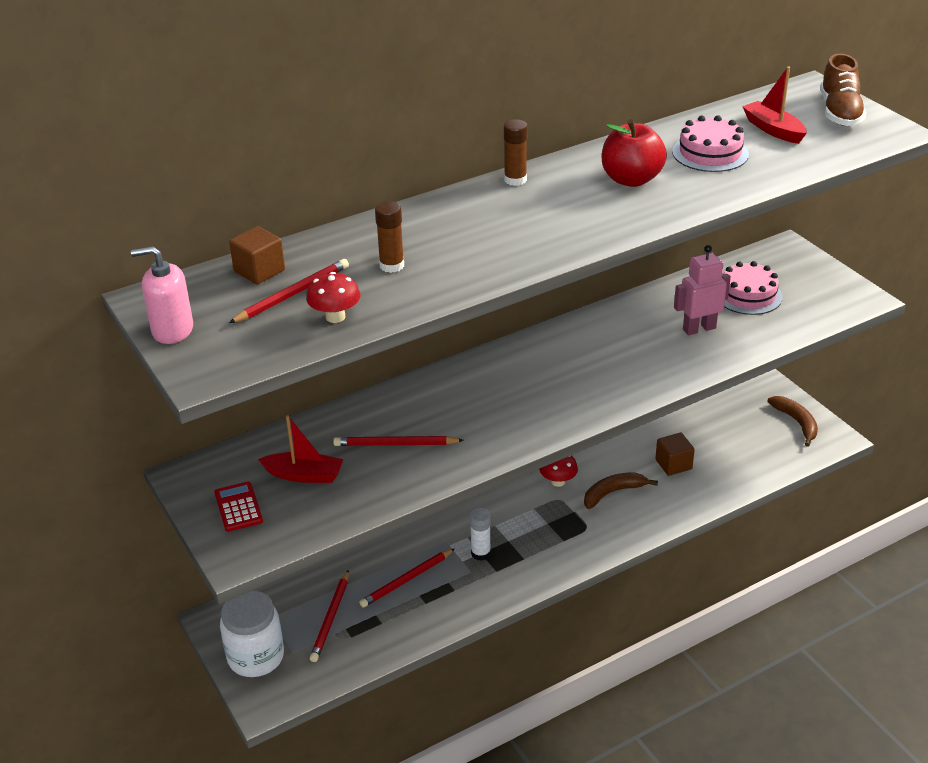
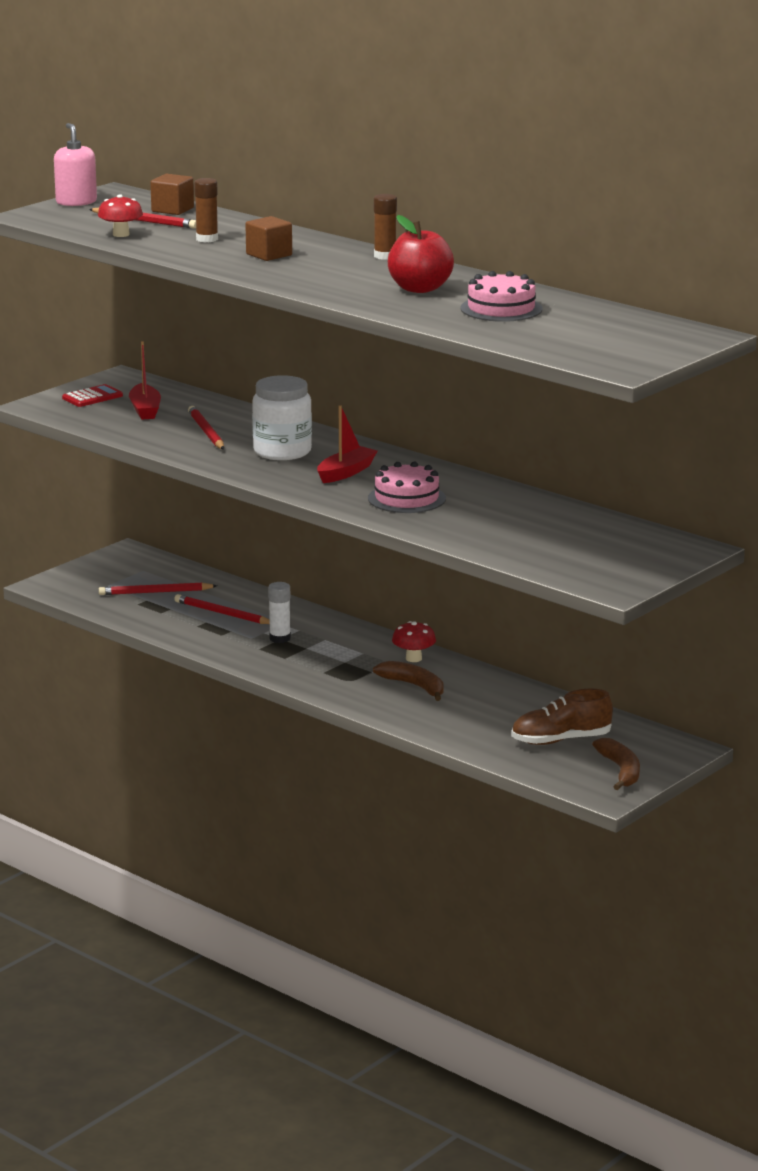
camera: 70 degrees right, 15 degrees down
white jar [220,590,284,677] -> white jar moved to [252,375,312,460]
brown cube [655,432,695,476] -> brown cube moved to [245,216,292,261]
pink robot [674,245,731,335] -> none
pink cake [723,261,783,315] -> pink cake moved to [368,461,446,513]
red boat [742,66,807,144] -> red boat moved to [317,405,377,483]
brown banana [767,396,818,447] -> brown banana turned 60 degrees counterclockwise [592,738,640,790]
brown shoe [820,54,866,126] -> brown shoe moved to [511,689,613,745]

